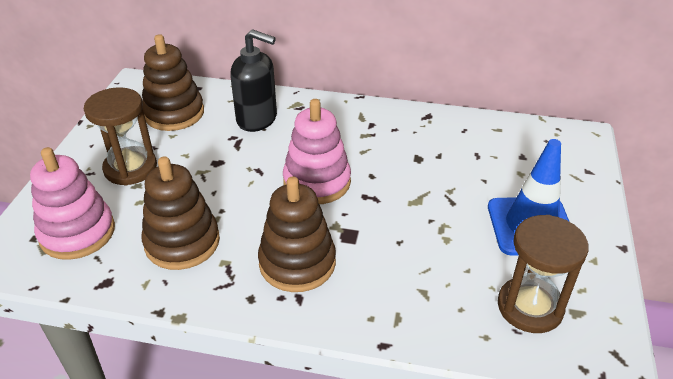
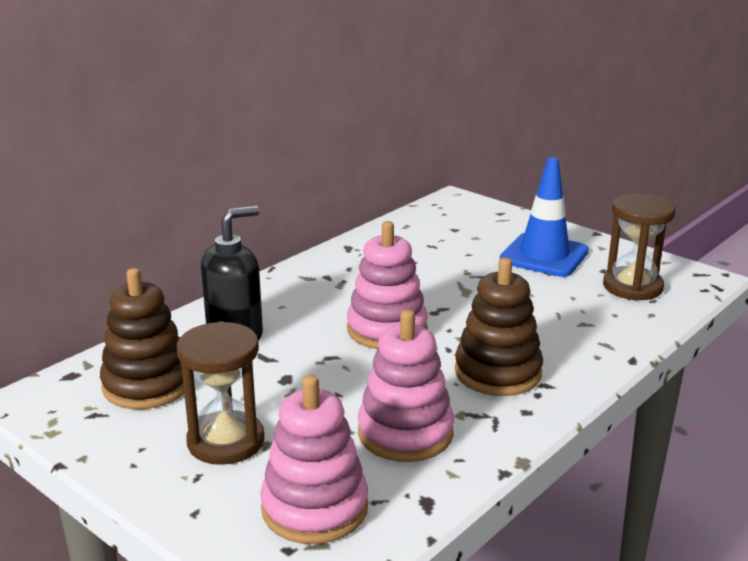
camera: 60 degrees left, 15 degrees down
brown stacking toy [141,156,220,270] -> pink stacking toy [358,310,454,462]

